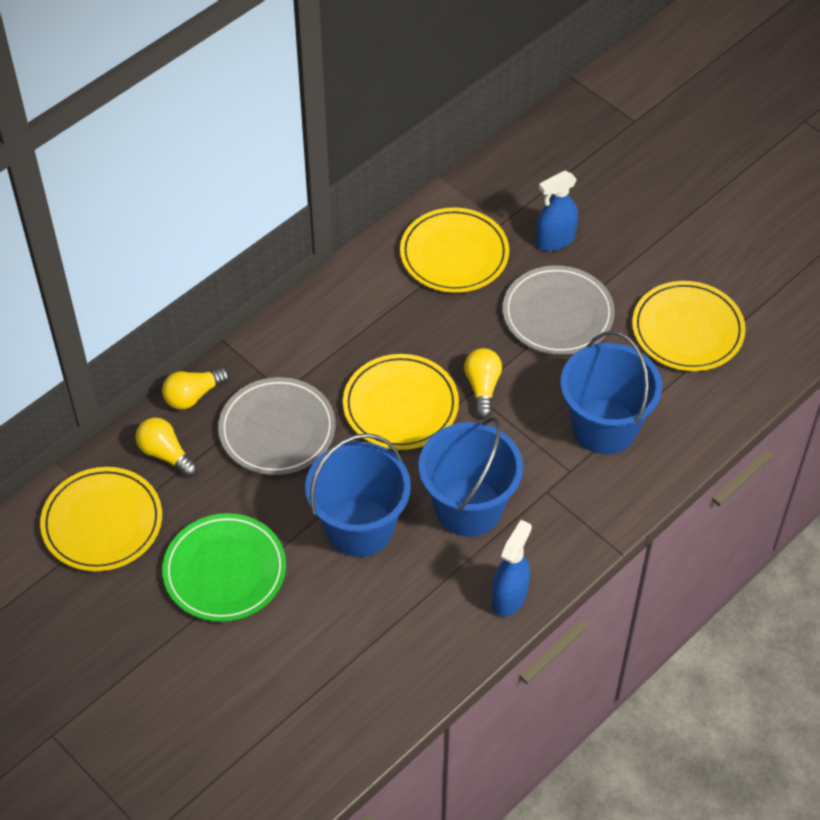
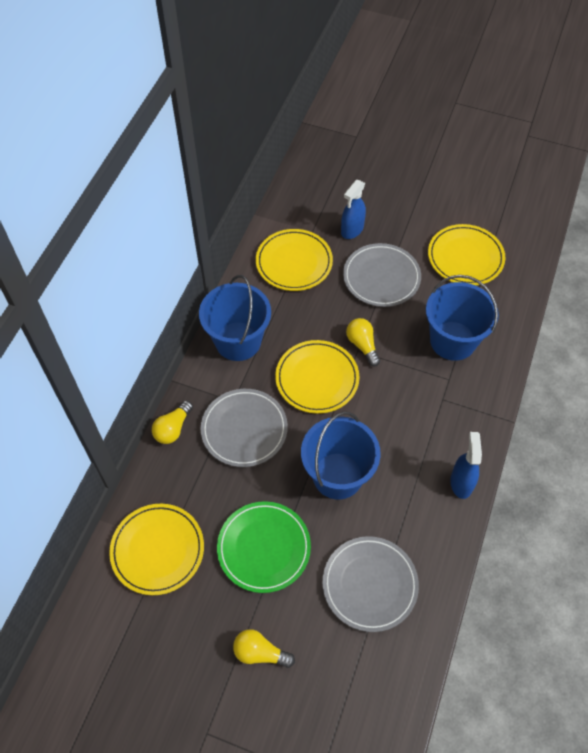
camera: 25 degrees left, 5 degrees up
yellow light bulb [136,417,198,477] -> yellow light bulb moved to [233,629,295,668]
blue bucket [418,417,523,537] -> blue bucket moved to [199,275,271,361]
none -> grey plate [323,536,419,632]

